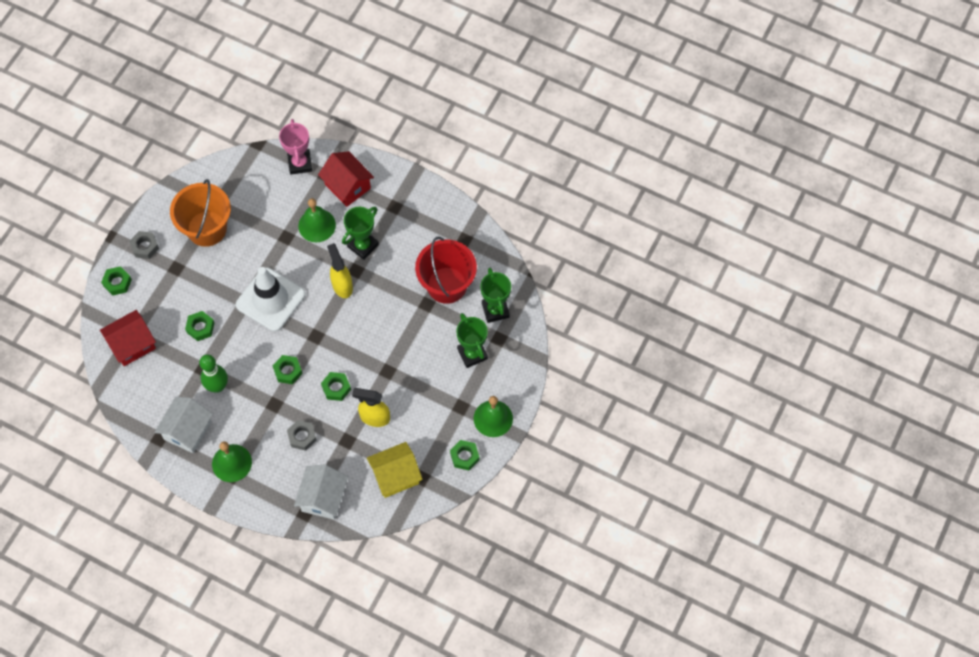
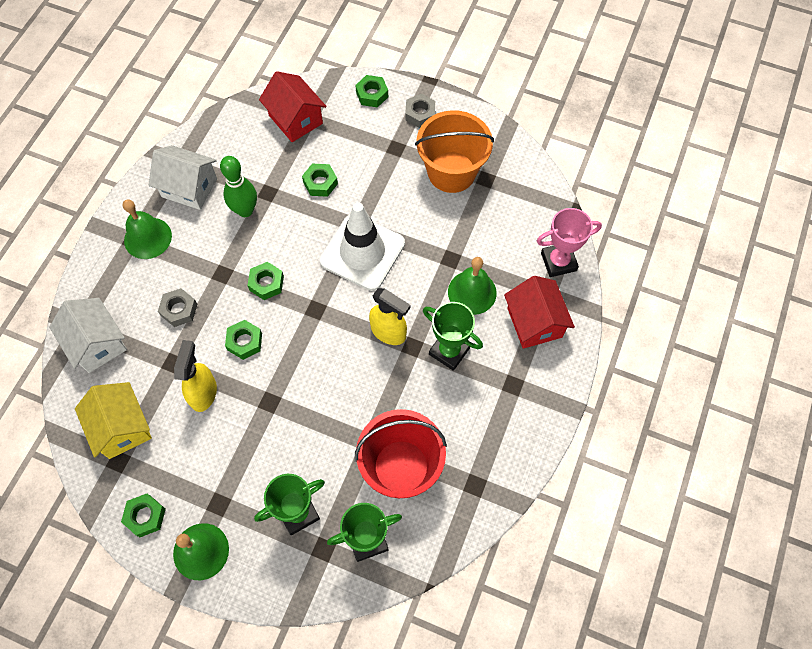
camera: 85 degrees right, 0 degrees up
white house [294,465,348,520] -> white house turned 45 degrees clockwise [49,298,127,373]
red house [318,151,374,207] -> red house turned 60 degrees counterclockwise [504,276,575,349]
yellow spray bottle [327,243,353,298] -> yellow spray bottle turned 60 degrees clockwise [369,288,411,345]

